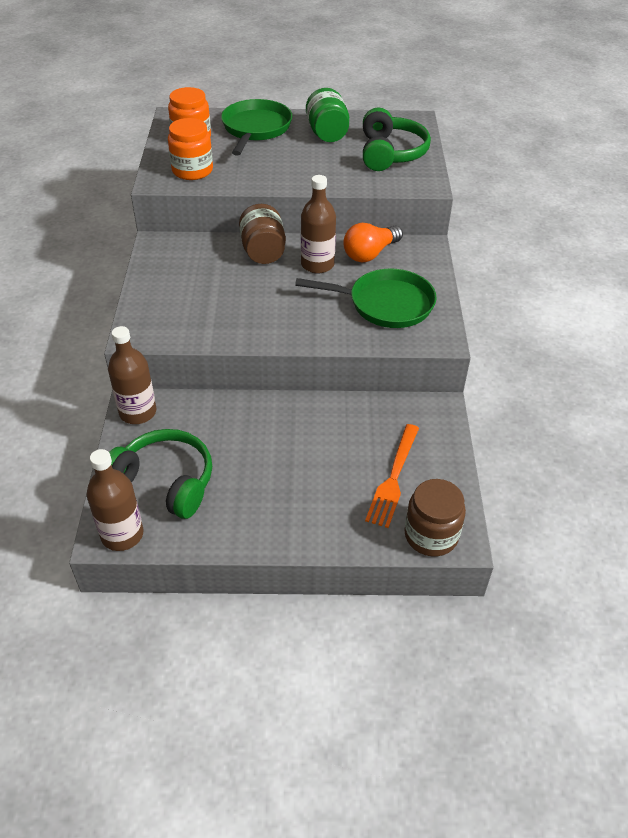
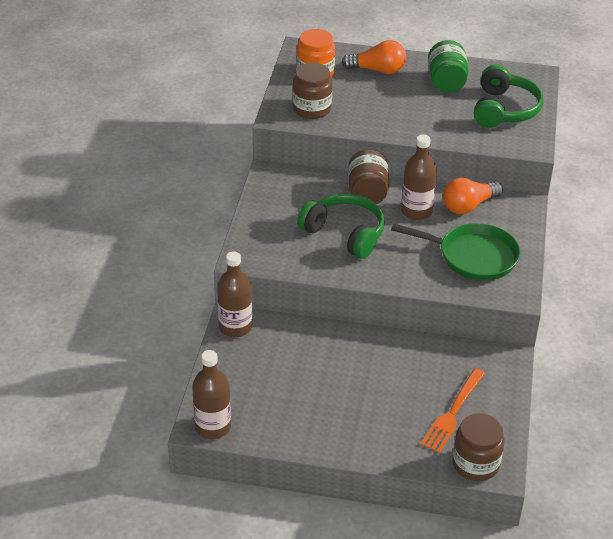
camera: 10 degrees right, 5 degrees down
green headphones [109,429,212,519] -> green headphones moved to [297,193,385,259]
orange jar [168,118,213,180] -> brown jar [293,63,332,119]
green pan [221,99,292,156] -> orange light bulb [341,40,406,74]

